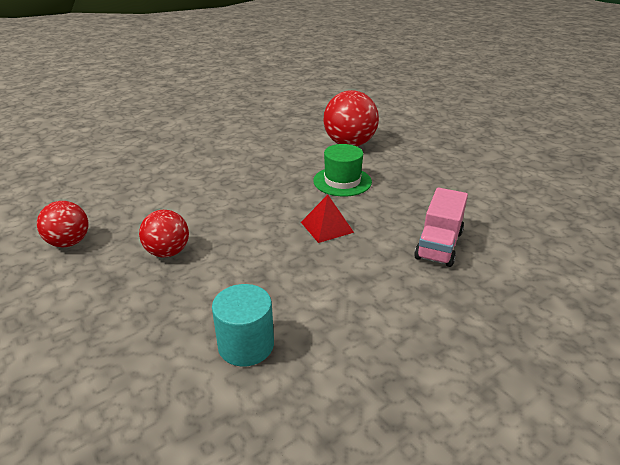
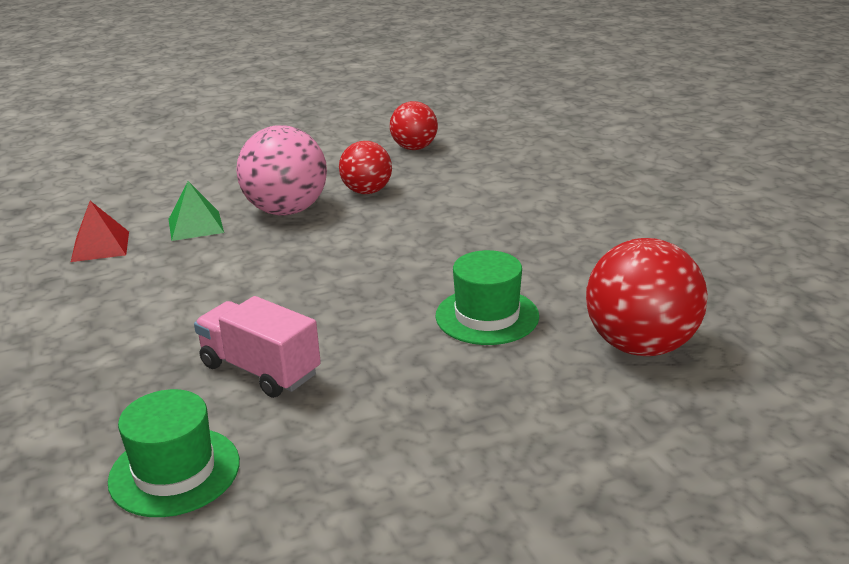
camera: 105 degrees right, 5 degrees down
turquoise cylinder [212,284,274,367] -> green pyramid [169,181,224,241]
red pyramid [301,195,354,243] -> red pyramid moved to [71,201,129,262]
none -> green hat [108,389,240,517]
none -> pink ball [236,125,327,216]

